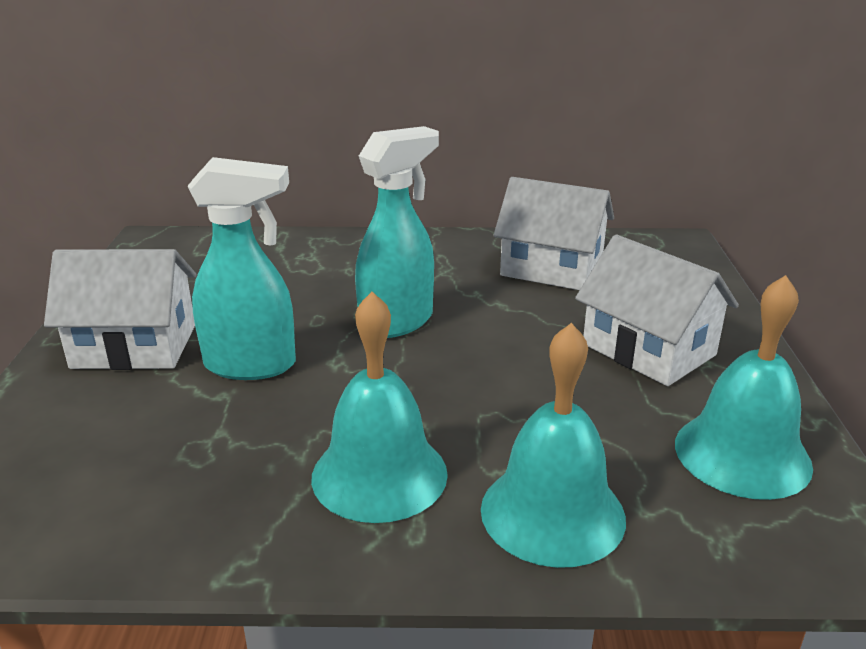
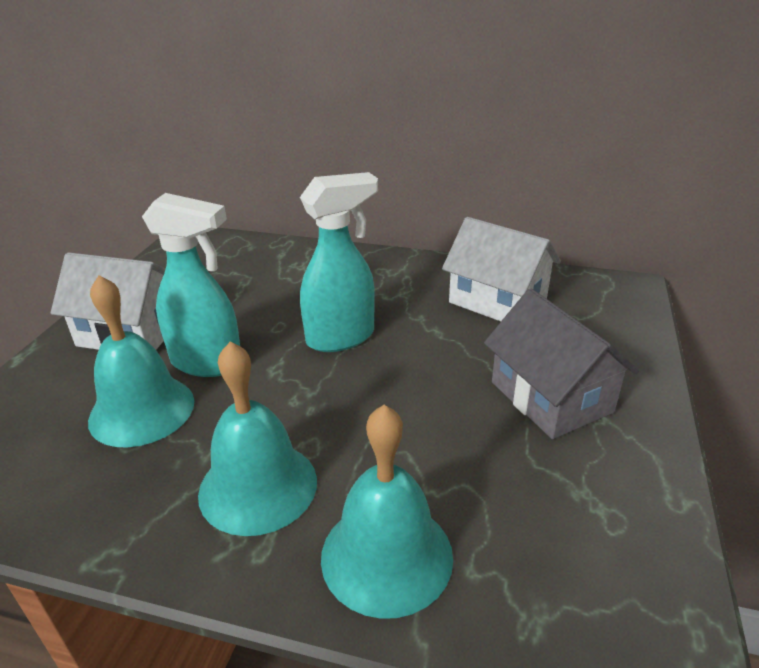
camera: 15 degrees right, 5 degrees up
white house [575,234,739,386] -> grey house [484,289,639,439]
turquoise bell [675,275,813,500] -> turquoise bell moved to [88,275,194,448]

